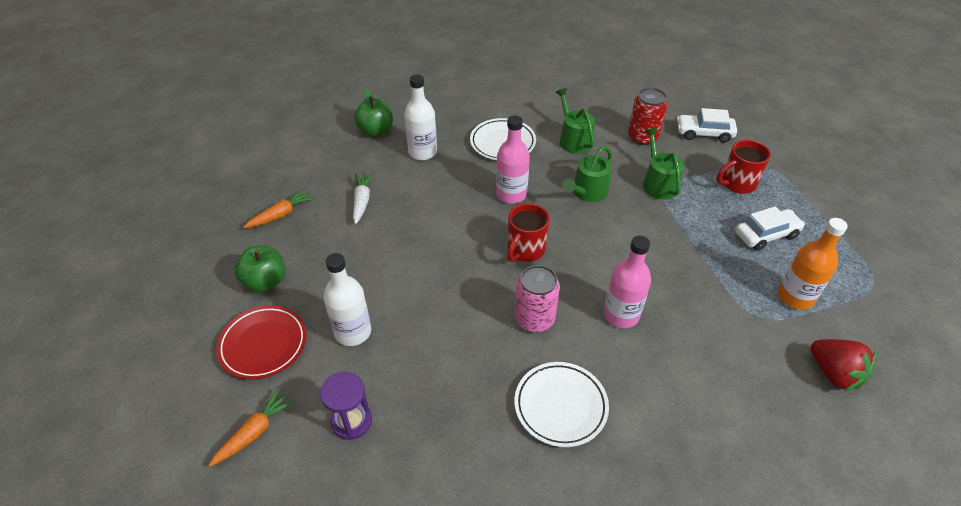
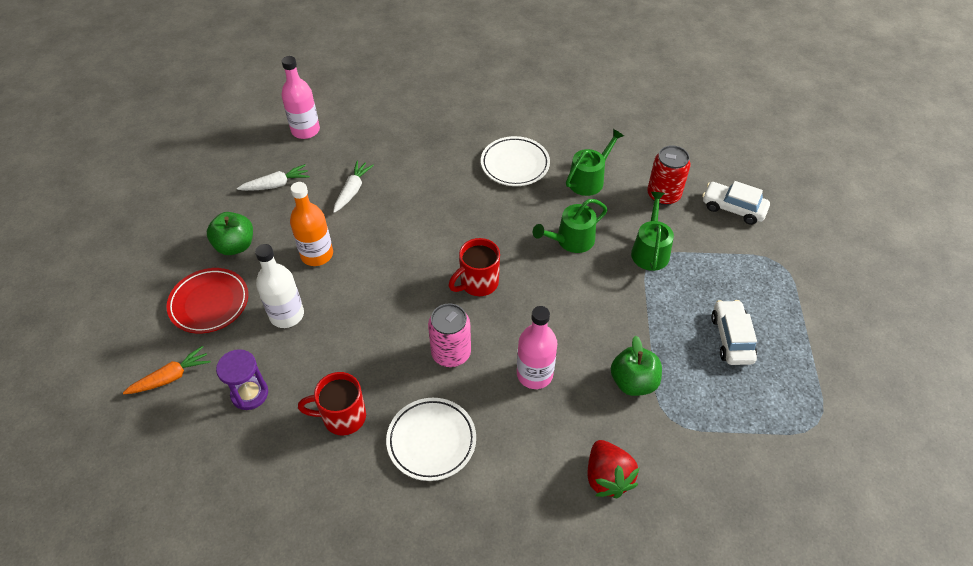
camera: 20 degrees right, 5 degrees up
orange carrot [243,188,315,228] -> white carrot [237,164,310,191]
green apple [354,89,393,137] -> green apple moved to [611,336,662,396]
white bottle [404,75,437,160] -> none
pink bottle [496,115,530,204] -> pink bottle moved to [281,56,320,139]
green watering can [556,88,595,154] -> green watering can turned 45 degrees clockwise [566,129,624,196]
red mug [716,140,771,194] -> red mug moved to [298,372,366,435]
white car [735,206,805,251] -> white car turned 90 degrees counterclockwise [711,300,757,365]
orange bottle [778,218,848,310] -> orange bottle moved to [290,182,333,266]
red strawberry [811,339,877,392] -> red strawberry moved to [588,440,639,498]

